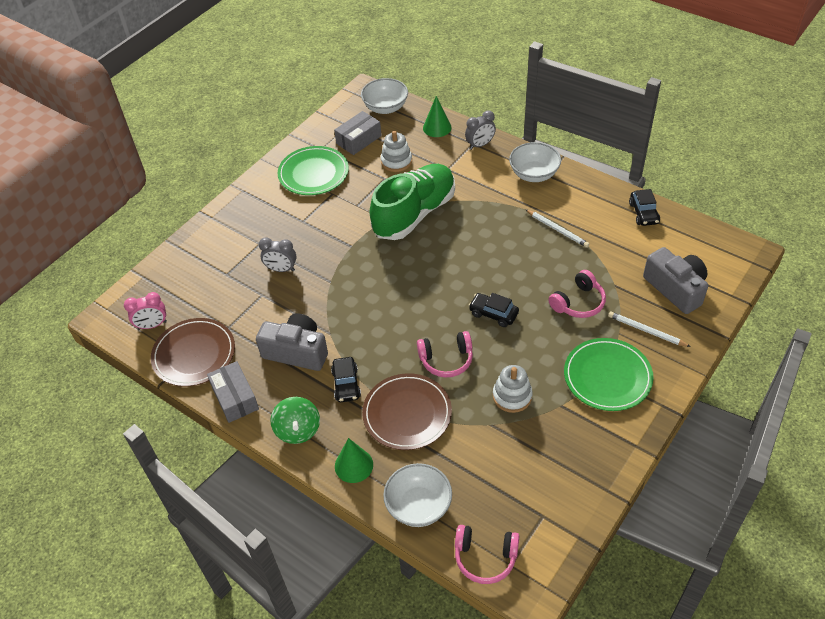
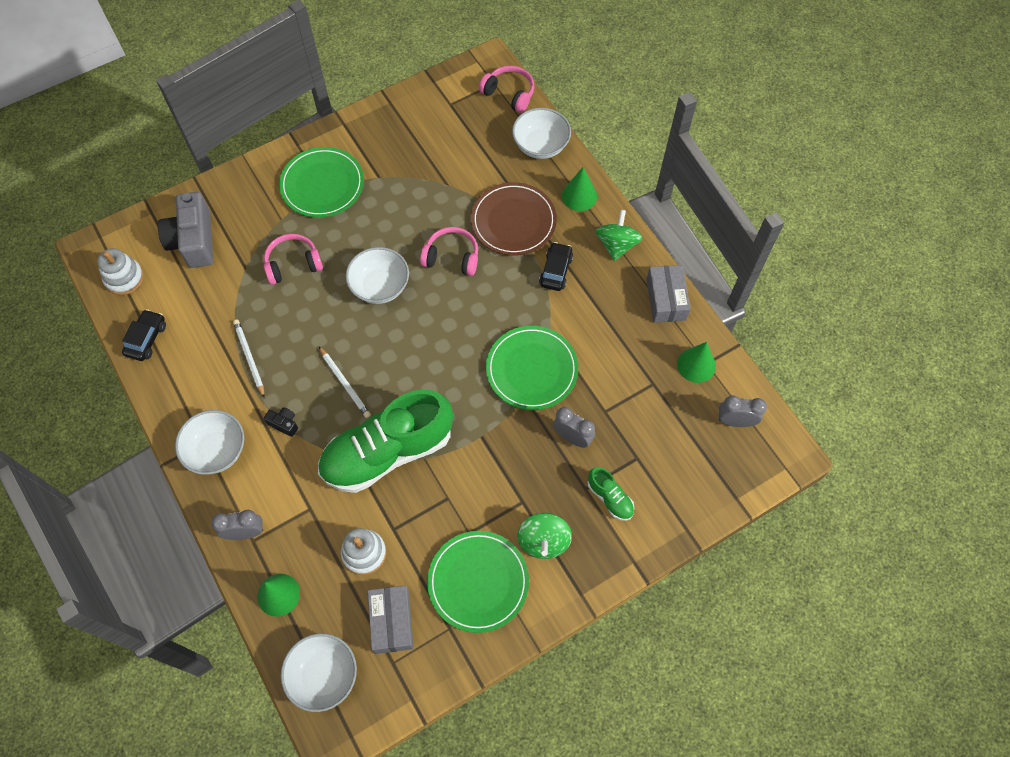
camera: 160 degrees left, 15 degrees up
pink clock [124,292,167,330] -> grey clock [719,395,767,427]
brown plate [151,318,235,387] -> green cone [677,342,716,383]
grey camera [256,313,328,371] -> none
grey box [334,111,382,155] -> grey box turned 75 degrees counterclockwise [368,585,414,654]
black car [468,293,519,327] -> white bowl [346,247,409,304]
white stacking toy [493,365,533,413] -> white stacking toy moved to [97,248,144,295]
white pencil [608,312,691,347] -> white pencil moved to [319,347,371,418]
none -> black camera [264,407,298,437]
none -> green plate [486,326,578,410]
none -> green spinning top [517,513,572,559]
none -> green shoe [588,467,634,521]

